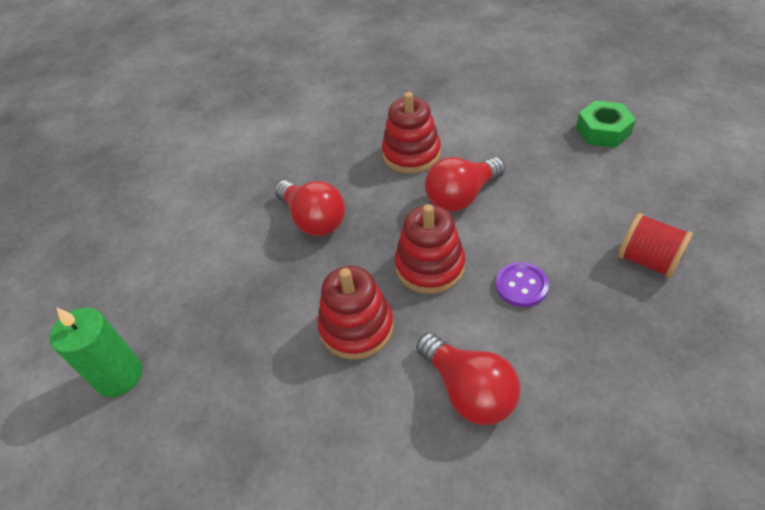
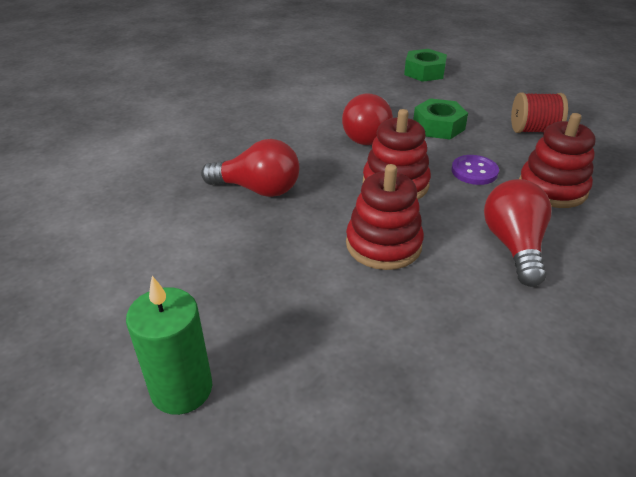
camera: 40 degrees left, 10 degrees down
red stacking toy [382,92,441,173] -> red stacking toy moved to [519,113,595,208]
red light bulb [416,333,520,425] -> red light bulb turned 105 degrees counterclockwise [484,179,551,287]
none -> green nut [413,98,468,140]

